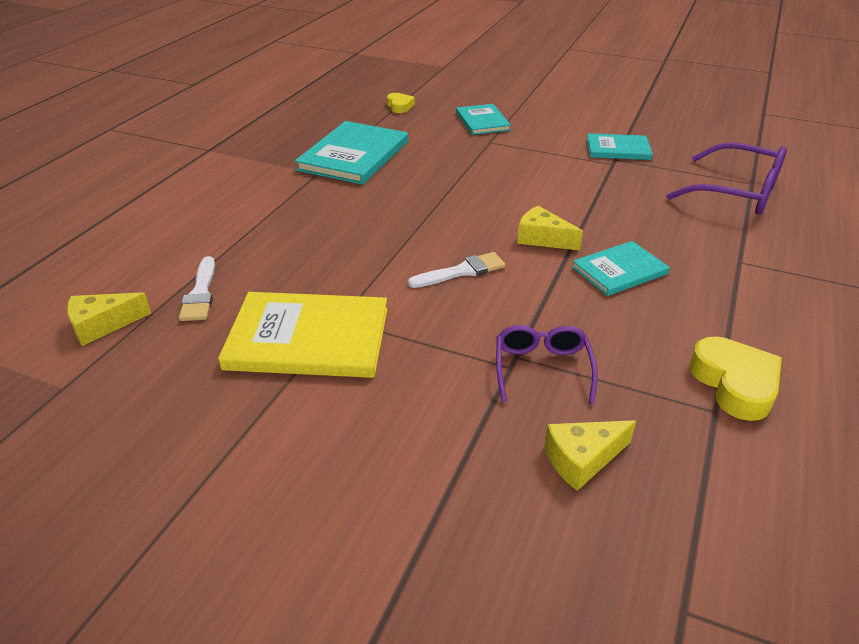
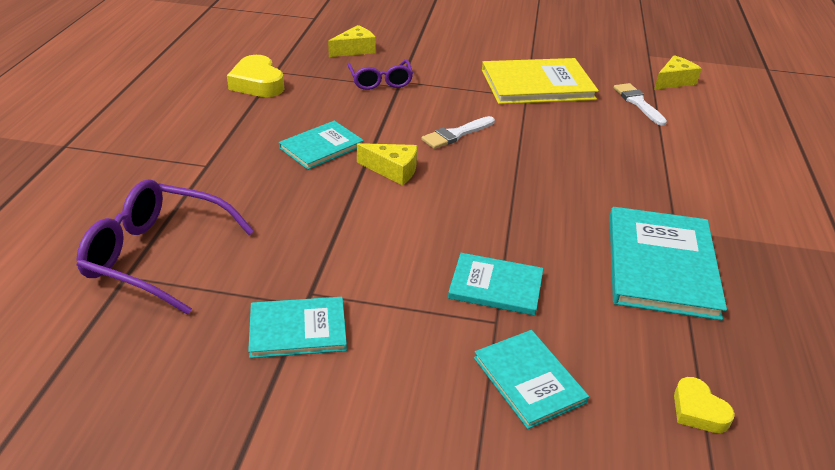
camera: 165 degrees right, 0 degrees up
none -> turquoise book [448,253,543,316]

